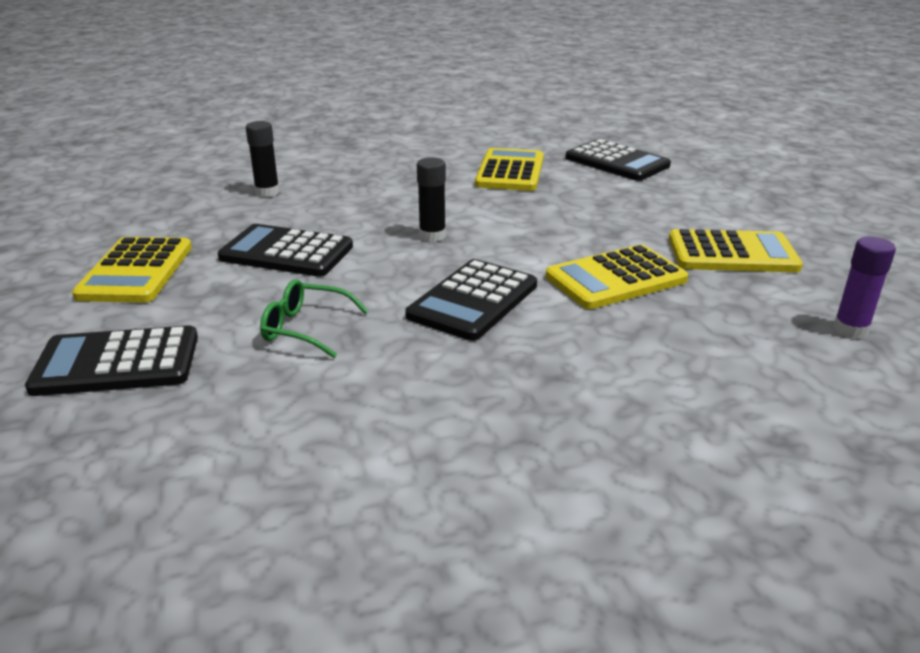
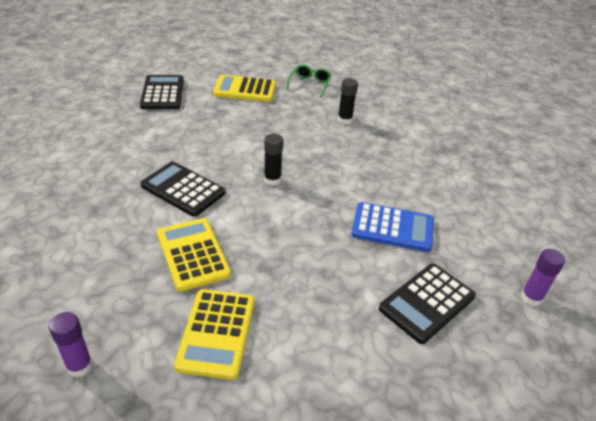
camera: 90 degrees right, 10 degrees up
black calculator [218,224,353,277] -> none
green glasses [260,279,369,358] -> green glasses moved to [286,64,331,97]
yellow calculator [475,148,544,191] -> blue calculator [351,202,434,252]
none -> purple glue stick [521,249,565,306]

